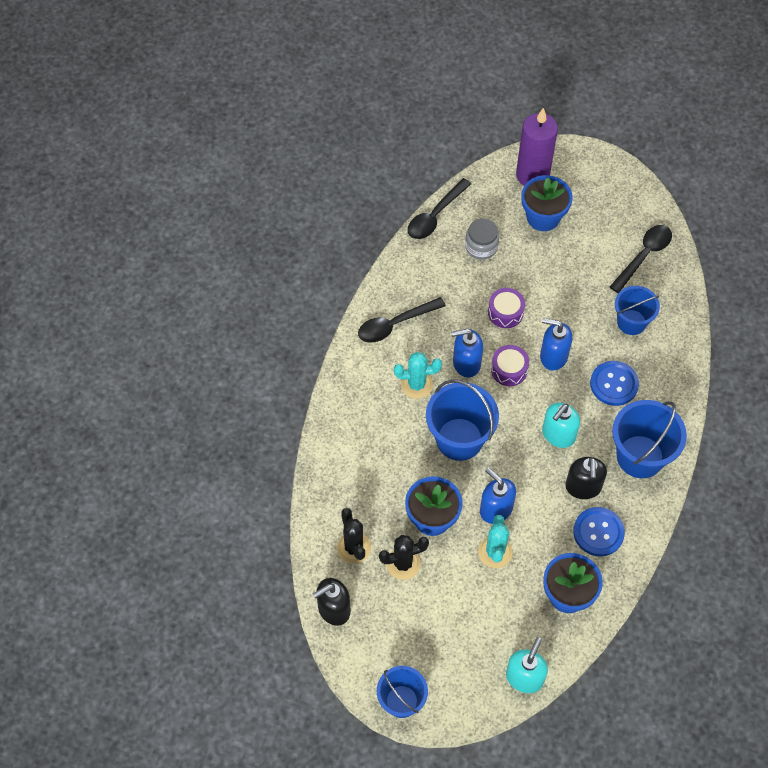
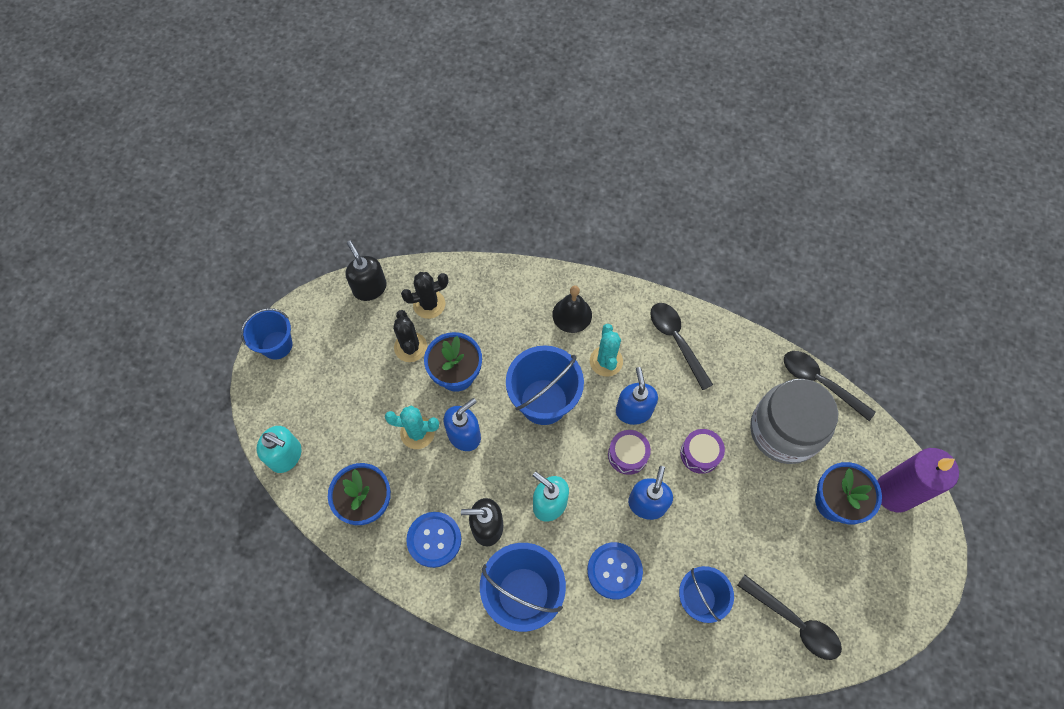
camera: 90 degrees right, 5 degrees up
grey jar [465,218,499,260] -> grey jar [750,379,838,464], size x1.93
none -> black bell [552,286,592,333]

